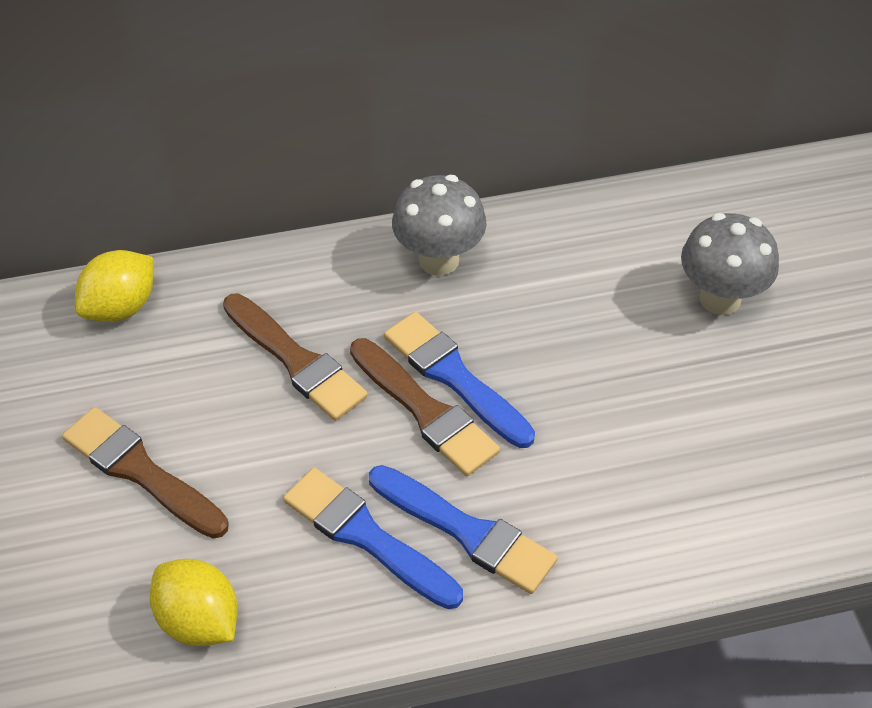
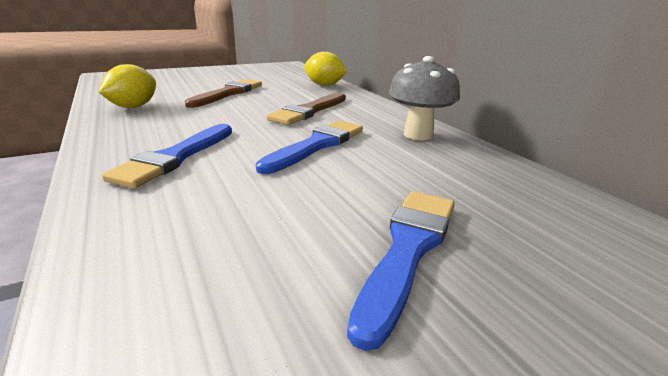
camera: 75 degrees right, 25 degrees down
blue brush [283,468,463,609] -> blue brush moved to [347,191,455,351]
brown brush [350,338,500,476] -> none
grey mushroom [681,213,779,315] -> none

